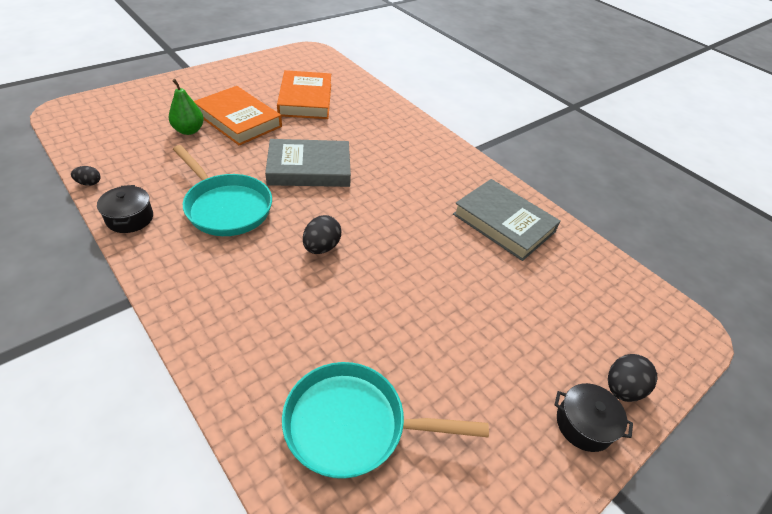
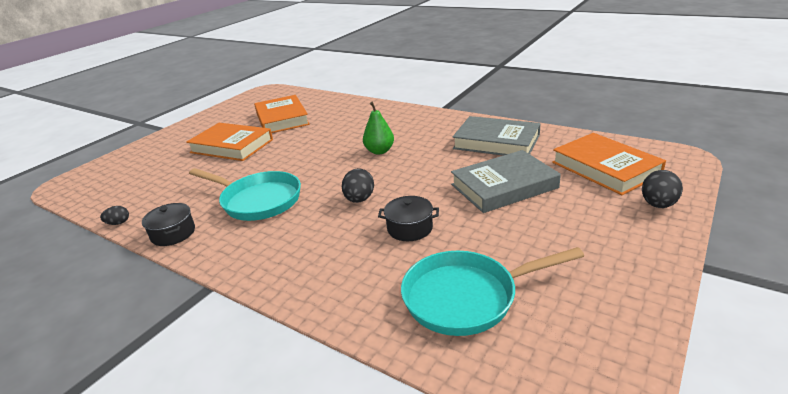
camera: 10 degrees left, 15 degrees down
green pear [169,79,204,135] -> green pear moved to [363,102,394,155]
grey book [265,139,351,187] -> grey book moved to [451,150,561,213]
black pot [554,383,633,452] -> black pot moved to [378,196,439,241]
none -> orange book [552,133,666,195]

